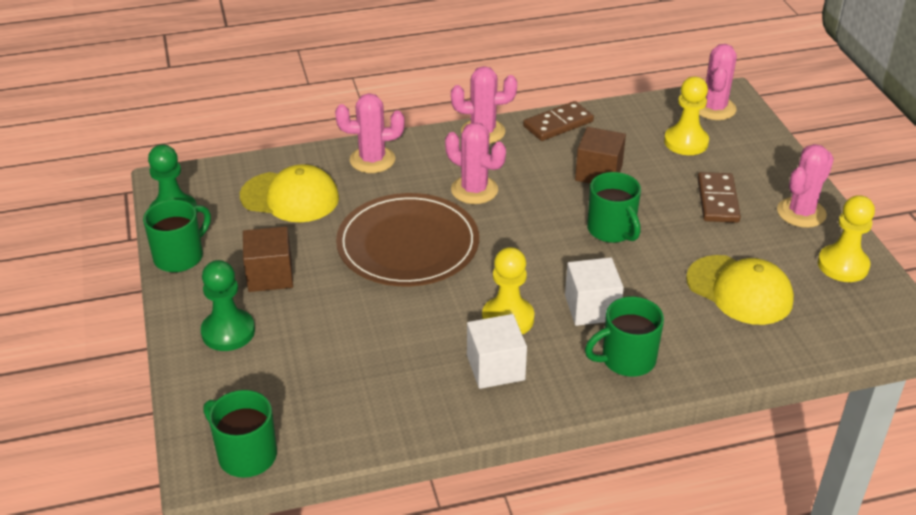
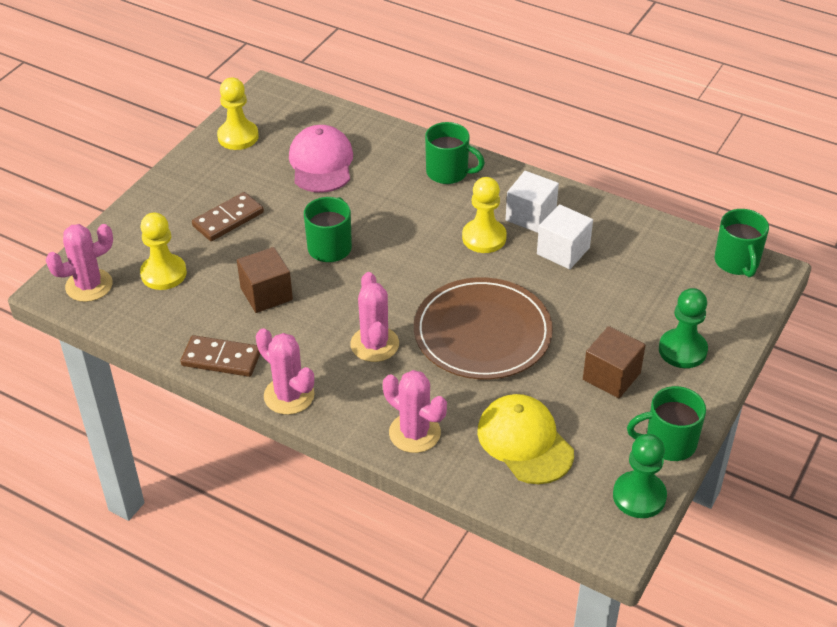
camera: 135 degrees left, 5 degrees up
white cube [565,257,624,326] -> white cube moved to [537,204,593,269]
yellow cap [686,255,794,325] -> pink cap [289,125,353,193]
pink cactus [777,144,834,228] -> none

